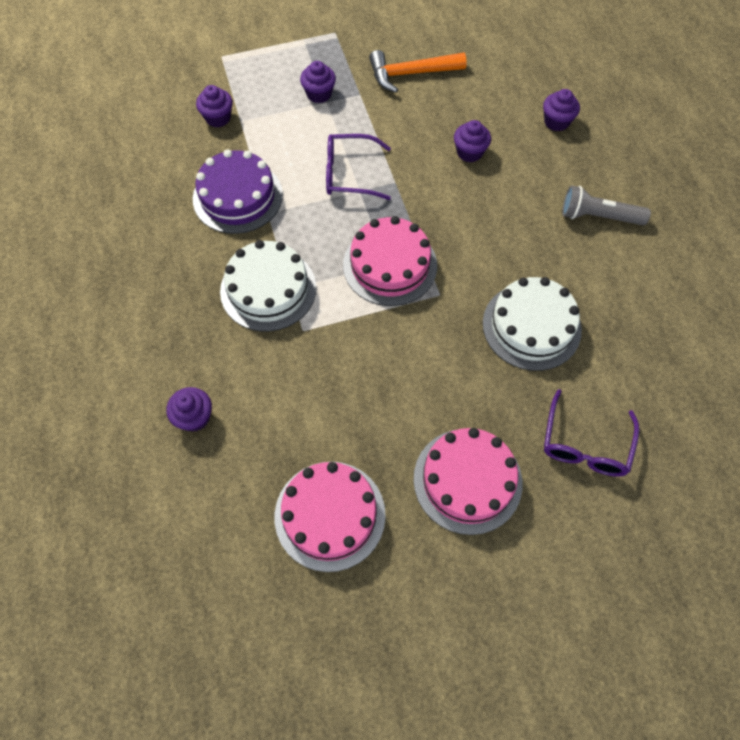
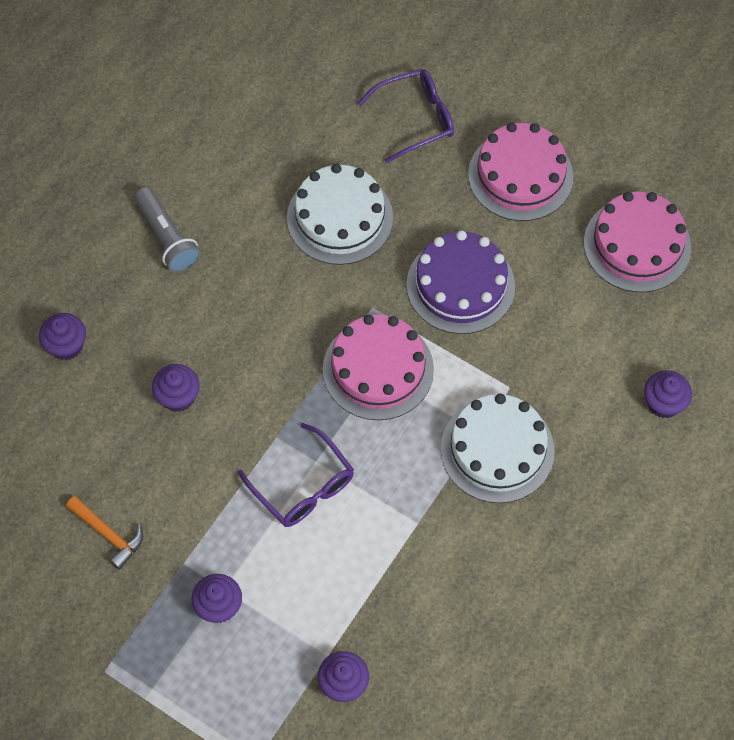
camera: 130 degrees left, 0 degrees up
purple cake [193,149,283,234] -> purple cake moved to [407,230,515,334]
orange hammer [369,50,467,93] -> orange hammer [66,496,143,570], size x0.65

